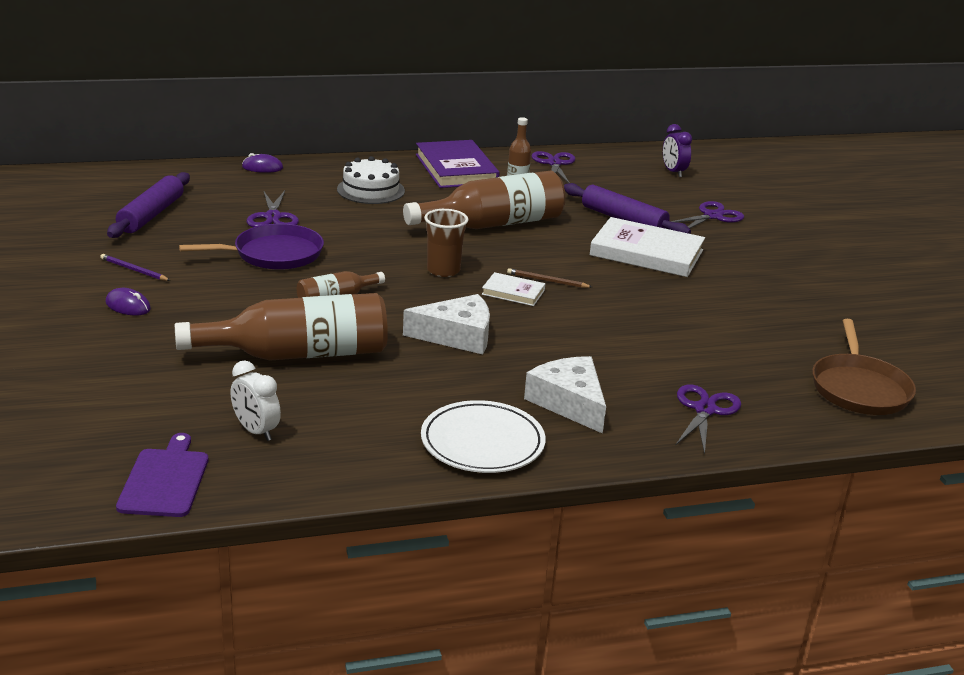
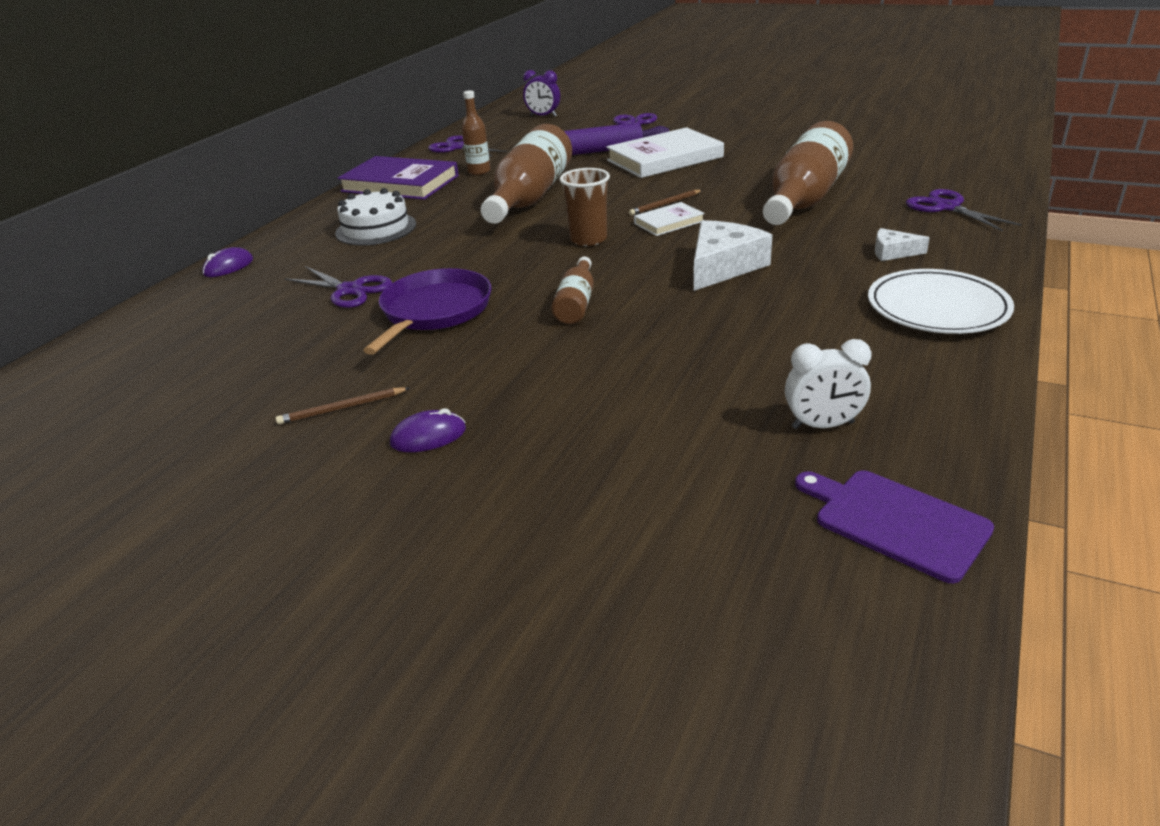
camera: 45 degrees left, 5 degrees up
purple pencil [100,254,171,281] -> brown pencil [276,387,409,424]
purple rolling pin [107,172,190,238] -> none
brown bottle [175,293,388,360] -> brown bottle moved to [763,121,853,225]
white cheese [524,356,606,434] -> white cheese [875,228,930,261], size x0.53
brown pan [812,319,916,415] -> none

